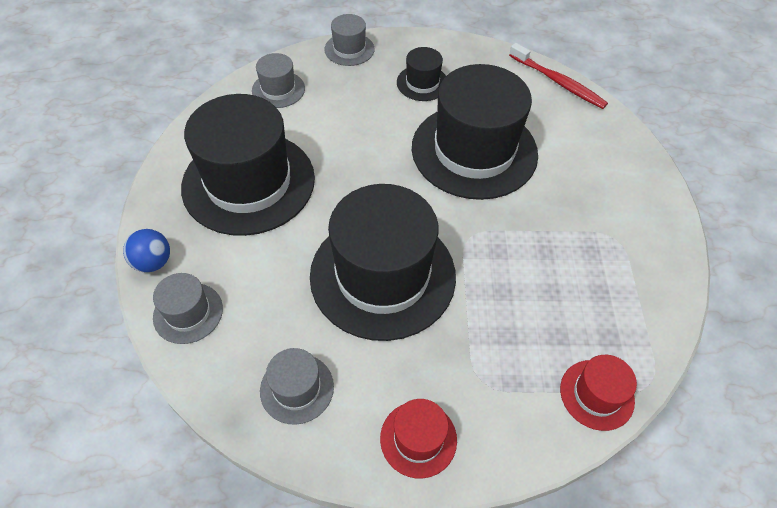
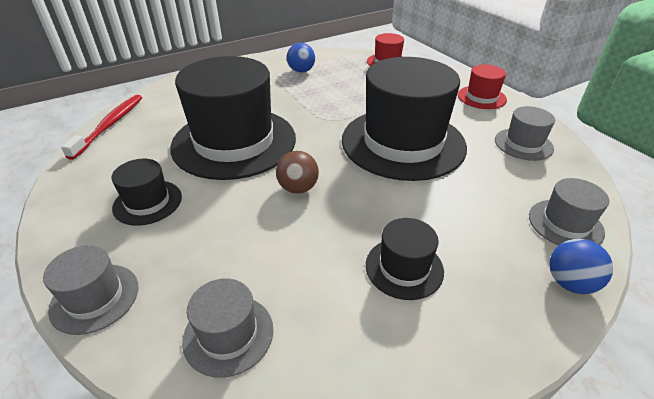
camera: 120 degrees left, 15 degrees down
black hat [181,94,315,236] -> black hat [366,218,444,300], size x0.45
none -> brown ball [276,151,319,194]
none -> blue ball [287,43,315,73]

